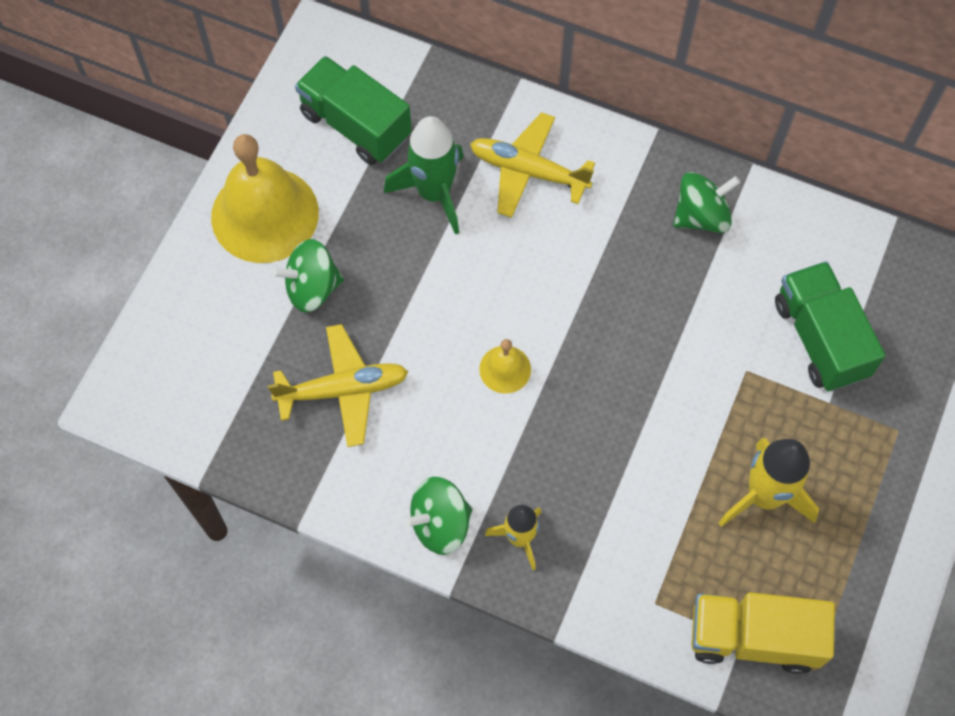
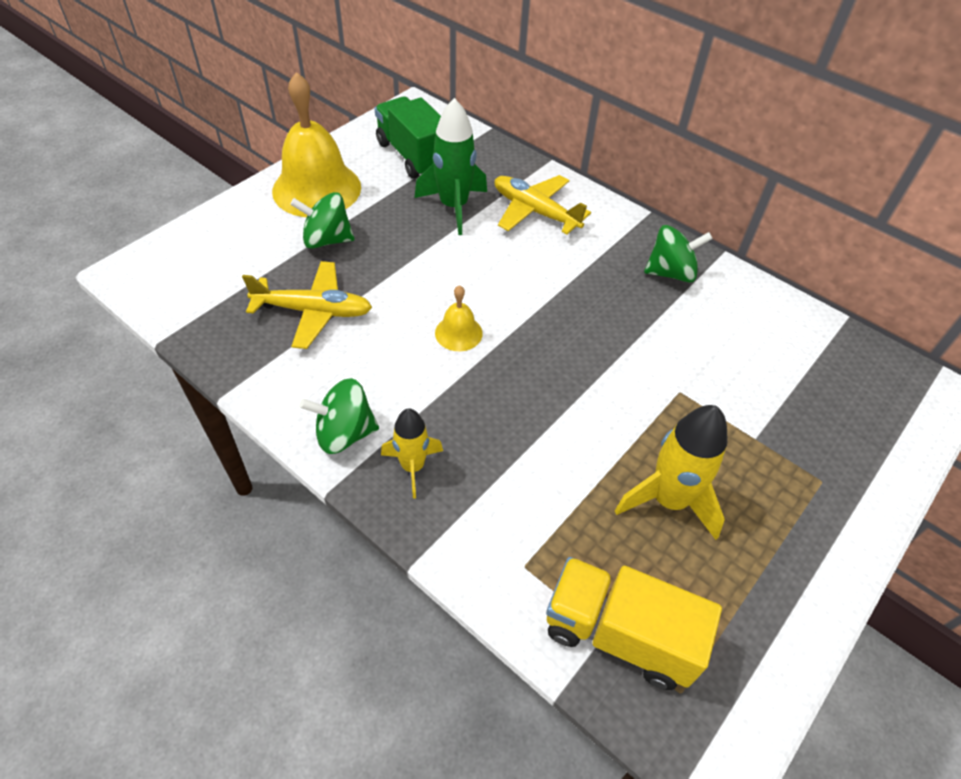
camera: 15 degrees right, 15 degrees down
green truck [775,261,886,391] -> none

